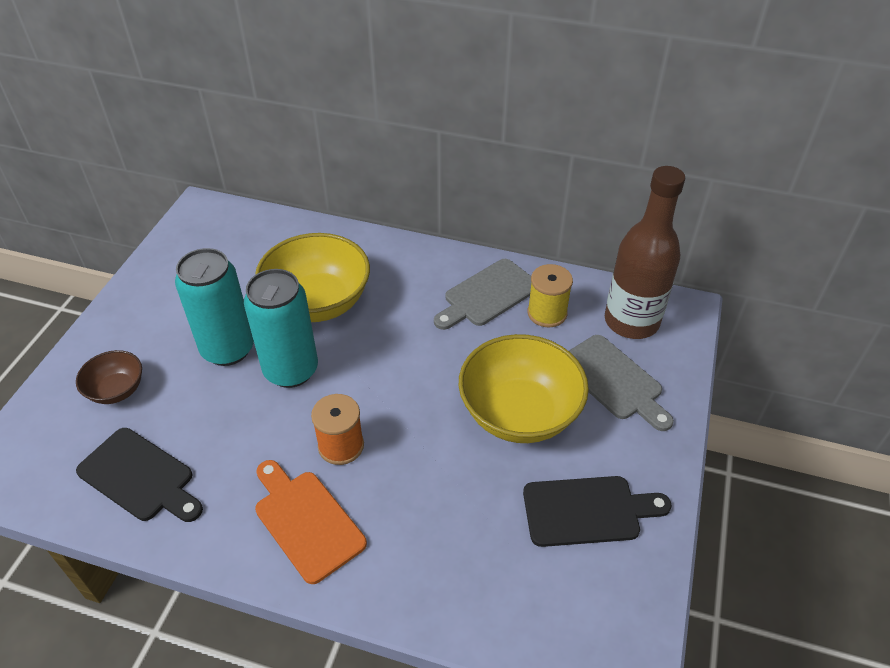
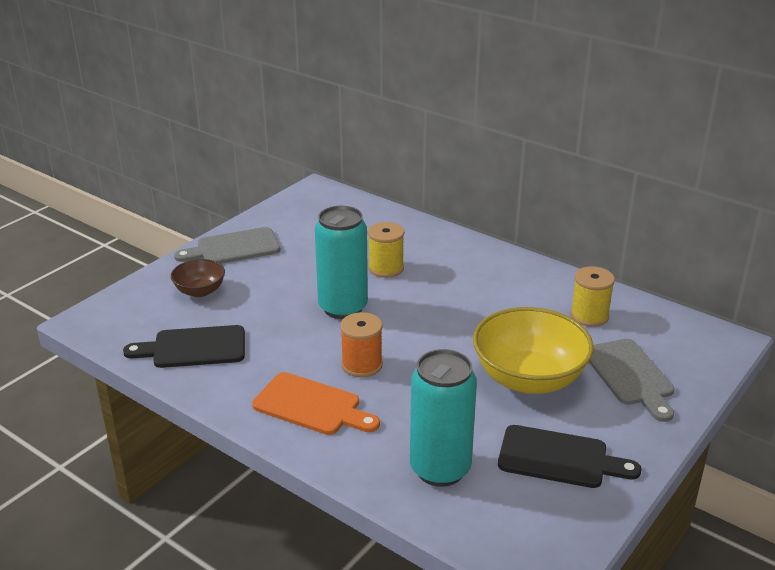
camera: 20 degrees right, 15 degrees down
black cutting board [76,428,203,522] -> black cutting board turned 120 degrees clockwise [123,325,245,368]
turquoise can [175,248,254,366] -> turquoise can moved to [410,349,477,487]
yellow bowl [255,233,370,322] -> yellow spool [368,222,404,278]
orange cutting board [255,460,367,584] -> orange cutting board turned 135 degrees clockwise [252,372,380,435]
grey cutting board [434,259,532,330] -> grey cutting board moved to [174,227,281,264]
brown bottle [605,166,685,339] -> none

